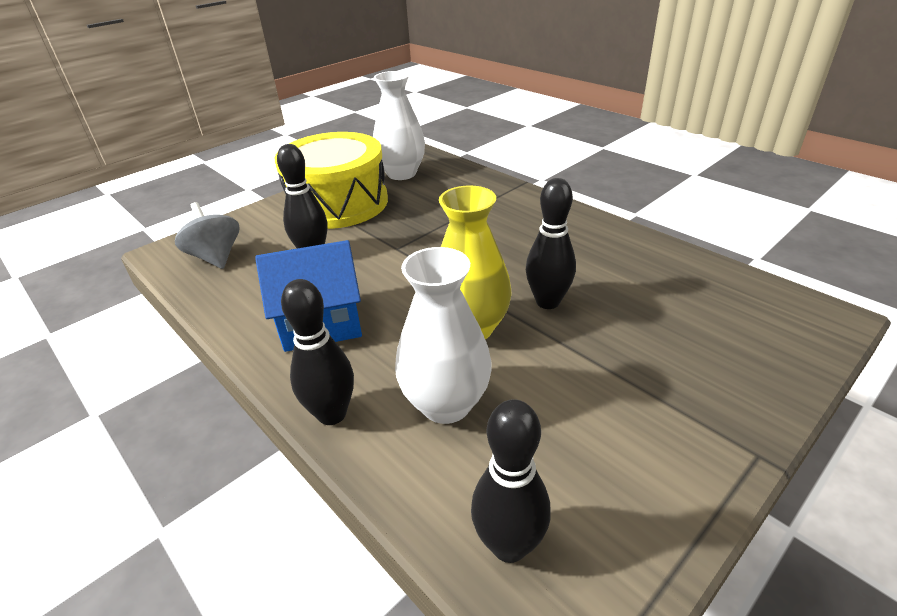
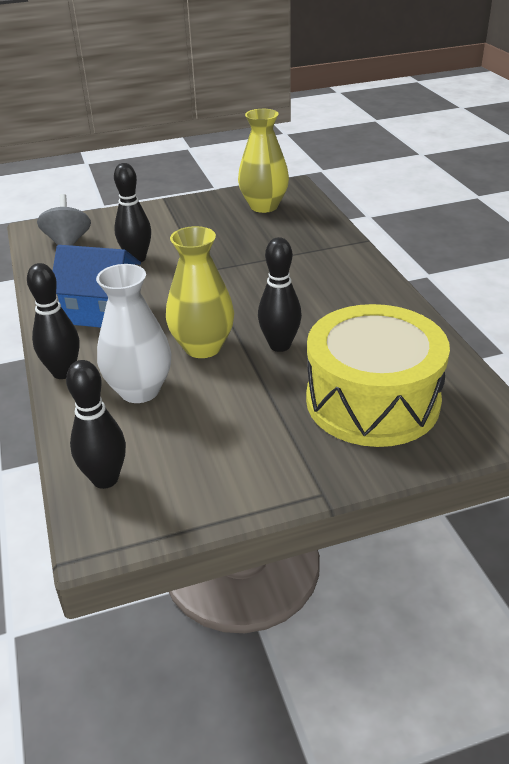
camera: 25 degrees right, 0 degrees up
yellow drum [274,132,388,229] -> yellow drum moved to [306,304,450,447]
white vase [373,71,425,180] -> yellow vase [238,109,289,213]

